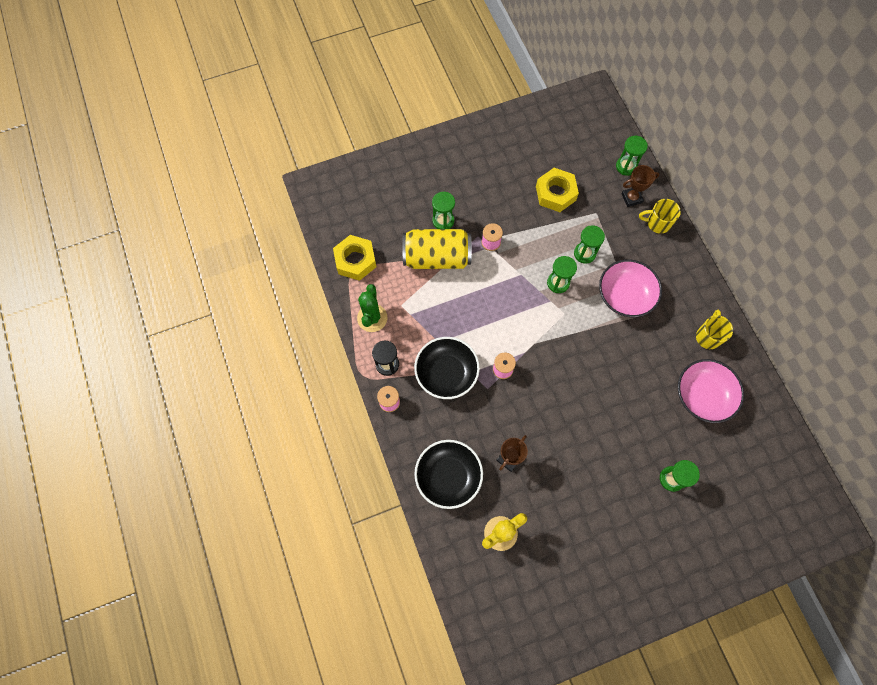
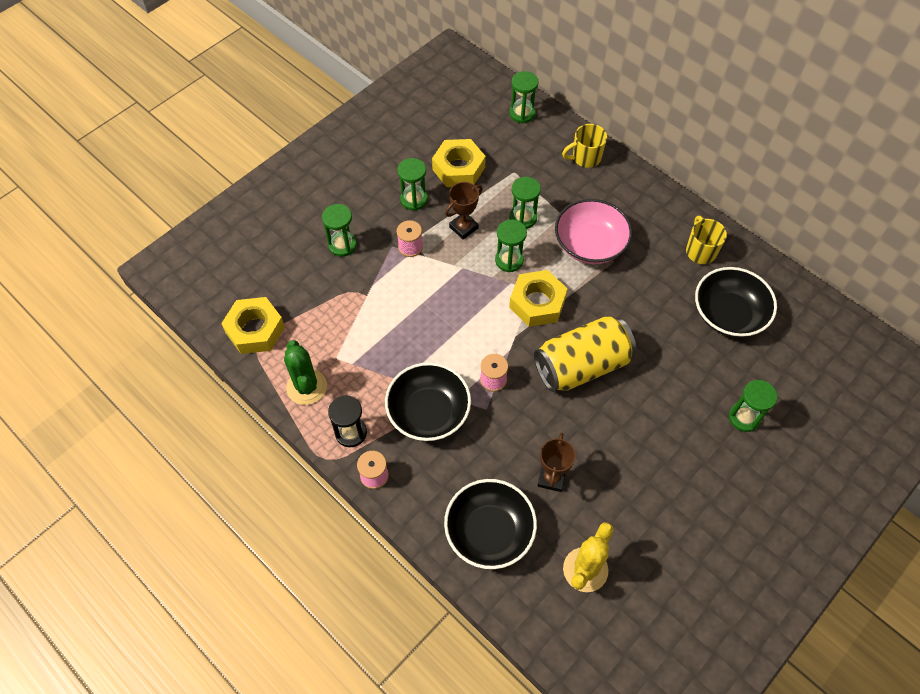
camera: 25 degrees left, 10 degrees down
yellow can [402,229,472,269] -> yellow can moved to [534,315,636,392]
brown trophy [621,165,659,207] -> brown trophy moved to [445,182,483,239]
pink bowl [678,359,744,423] -> black bowl [695,267,777,338]
none -> green hourglass [397,158,428,211]
none -> yellow nut [509,270,568,327]

